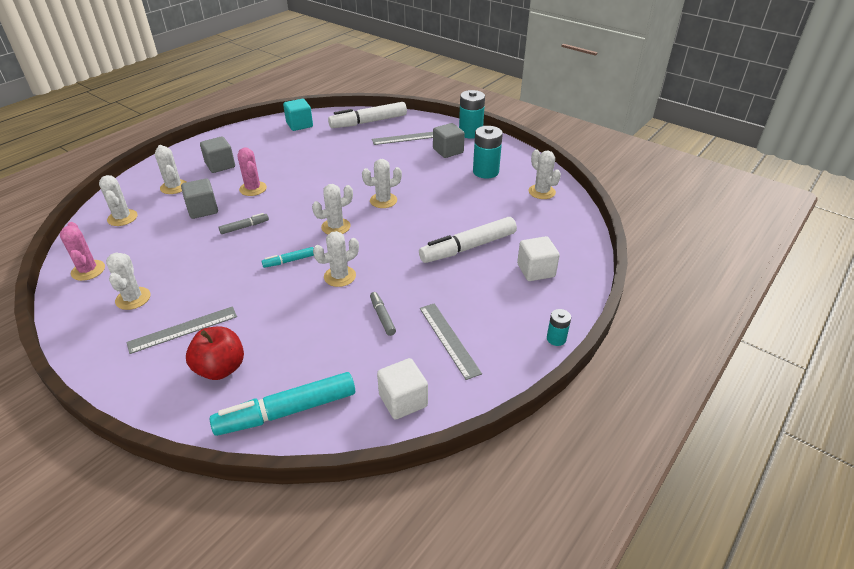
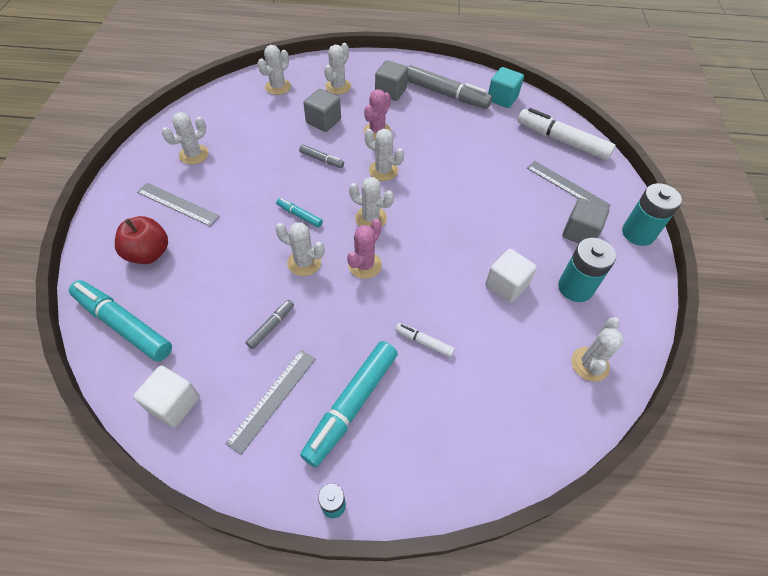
camera: 55 degrees right, 15 degrees up
pink cactus [60,222,105,281] -> pink cactus moved to [347,219,382,279]
white cactus [362,159,402,208] -> white cactus moved to [365,129,404,181]
white marker [419,217,517,263] -> white marker [395,323,455,358], size x0.48
white cube [517,236,560,281] -> white cube moved to [485,249,537,303]
none -> turquoise marker [300,341,398,467]
none -> grey marker [407,65,492,109]

